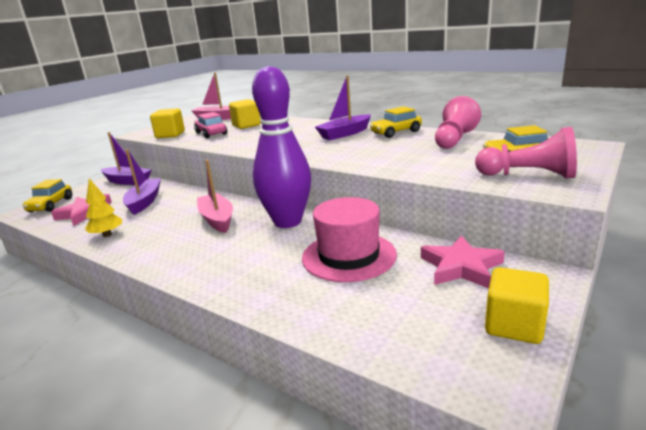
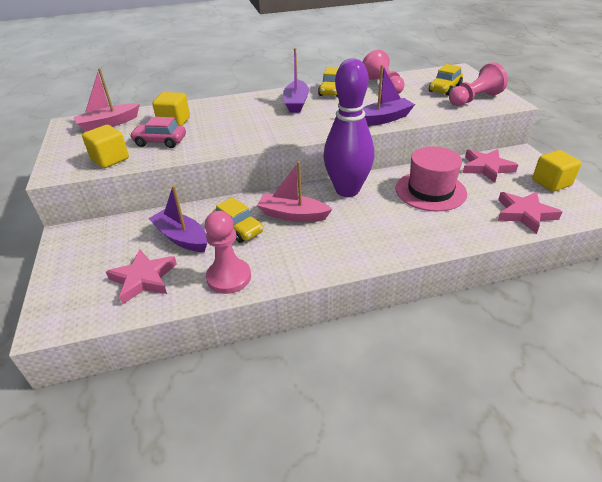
camera: 50 degrees left, 15 degrees up
yellow car [23,179,72,212] -> yellow car moved to [212,197,263,243]
yellow tree [85,178,122,237] -> pink pawn [205,211,251,294]
purple boat [101,132,151,185] -> purple boat moved to [363,65,415,126]
none -> pink star [498,191,562,234]

